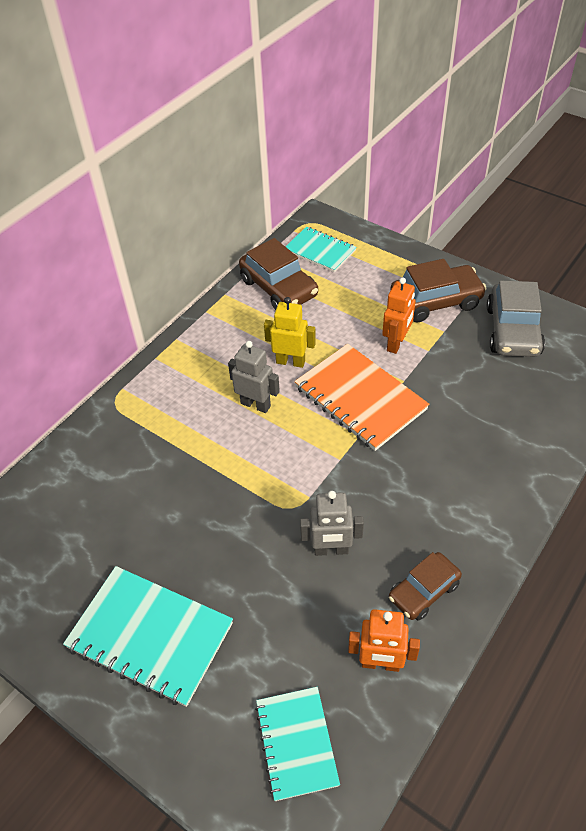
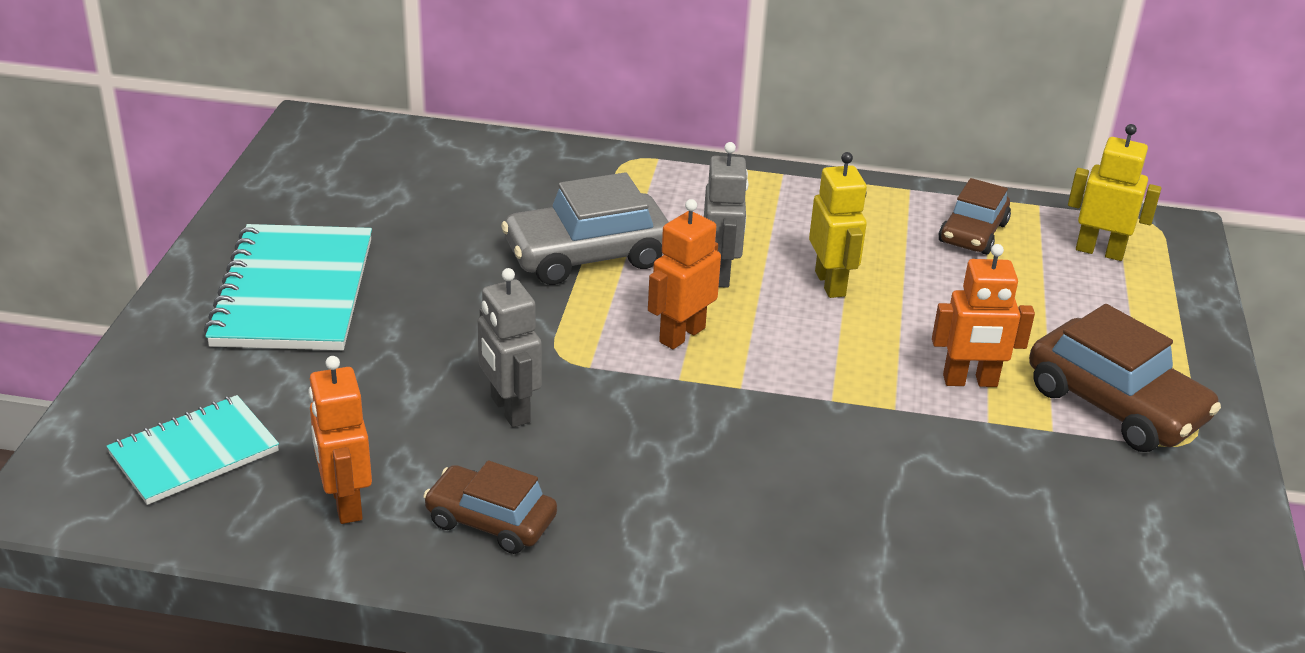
camera: 60 degrees right, 15 degrees down
brown car [239,238,318,310] -> brown car [939,178,1011,255], size x0.63
turquoise notebook [285,227,356,272] -> yellow robot [1068,124,1162,261]
orange notebook [294,344,429,451] -> none
grey car [487,281,545,357] -> grey car moved to [501,172,669,285]
none -> orange robot [648,199,721,349]

